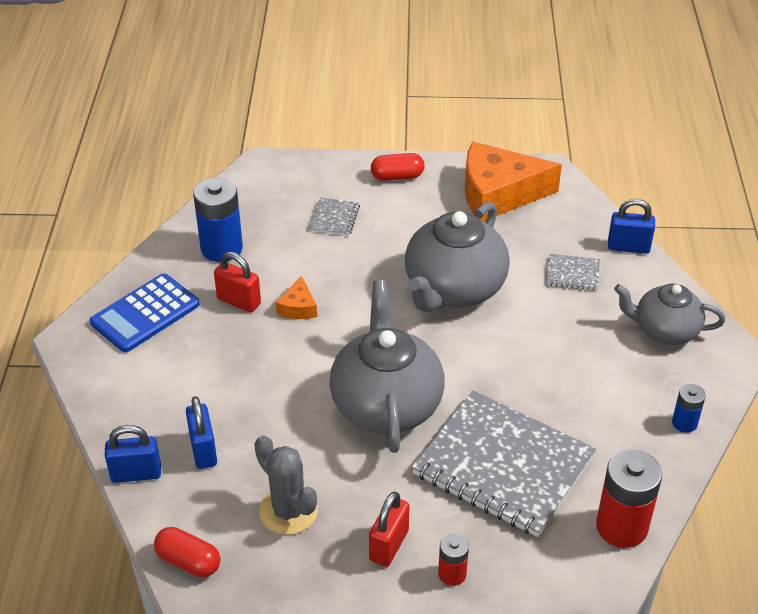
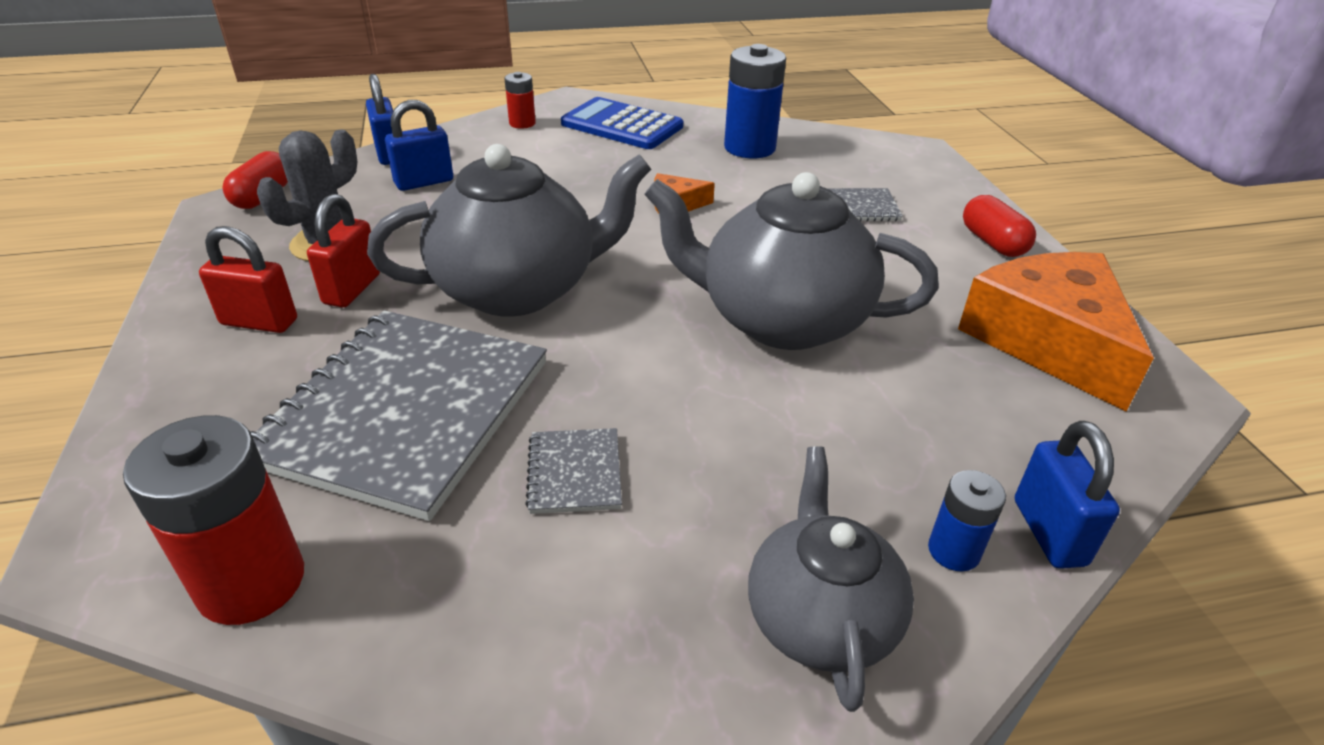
camera: 75 degrees right, 5 degrees down
red padlock [214,252,261,312] -> red padlock moved to [307,194,380,307]
red battery [438,533,469,586] -> red battery moved to [505,72,536,129]
grey notebook [547,254,600,291] -> grey notebook moved to [525,428,622,514]
blue battery [672,384,706,433] -> blue battery moved to [928,470,1006,571]

